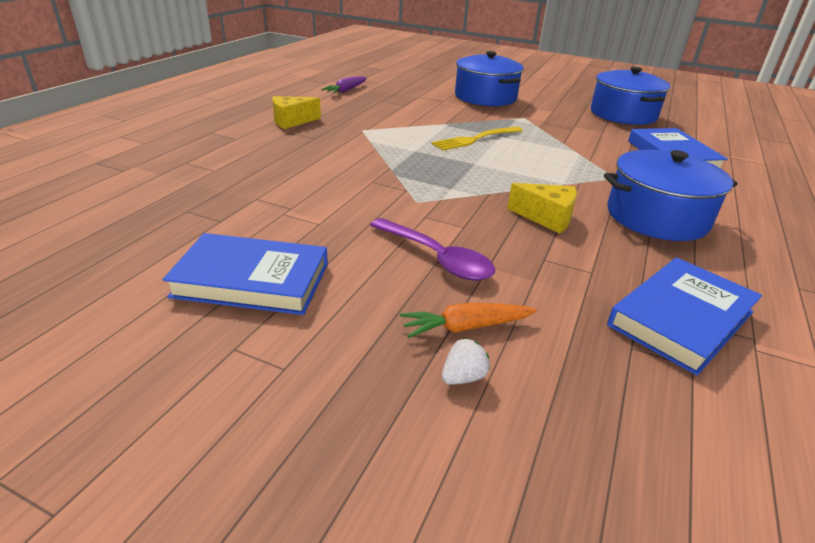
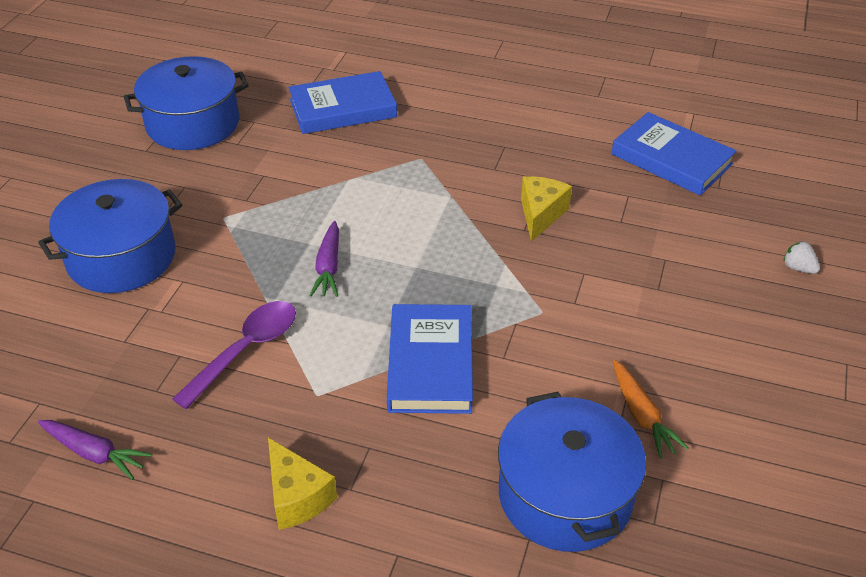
camera: 95 degrees left, 10 degrees up
blue book [163,233,328,315] -> blue book moved to [387,304,473,414]
purple spoon [370,218,495,281] -> purple spoon moved to [172,301,296,409]
orange carrot [400,303,537,338] -> orange carrot moved to [613,360,689,459]
yellow fork [432,126,523,151] -> purple carrot [309,221,339,297]
blue pot [604,150,738,241] -> blue pot moved to [498,392,646,552]

